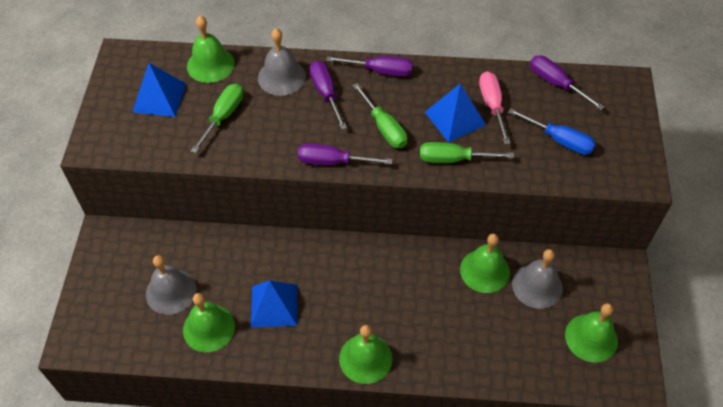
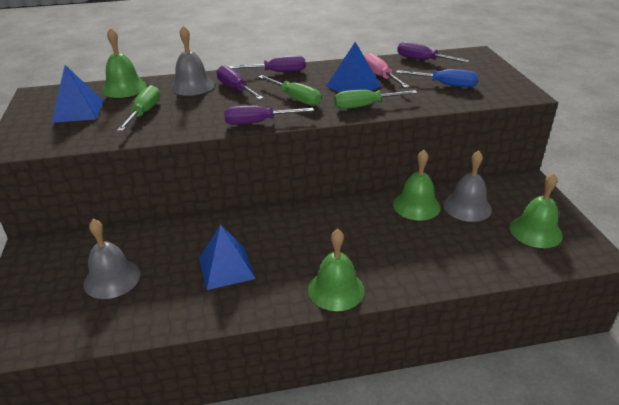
camera: 15 degrees left, 20 degrees down
green bell [183,293,235,352] -> none

